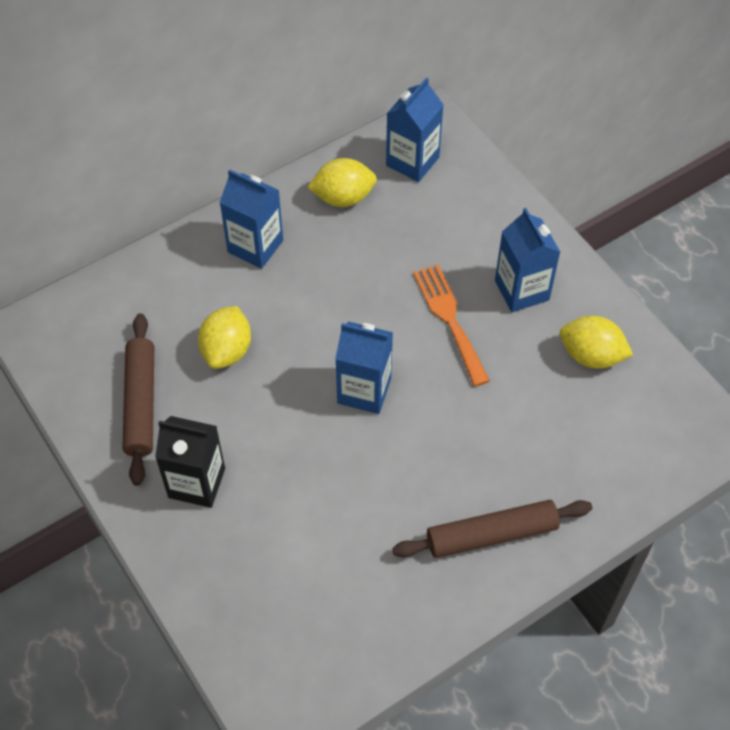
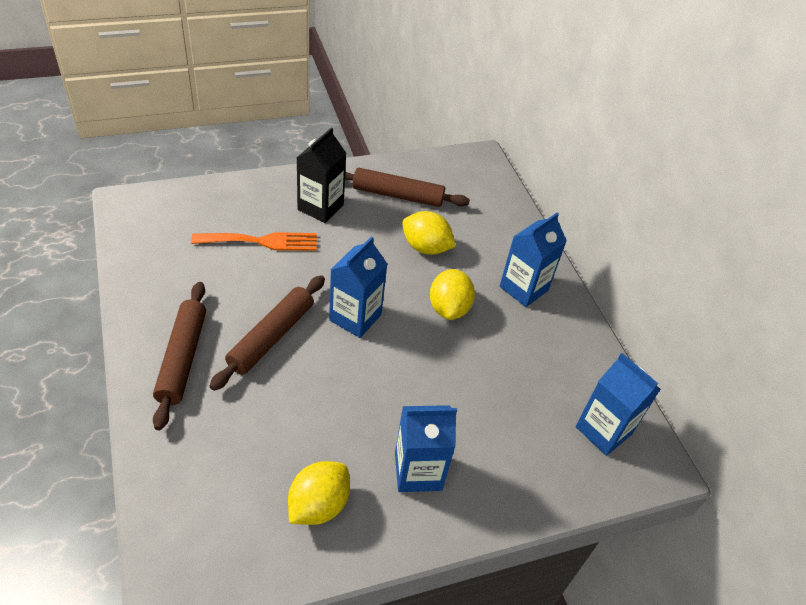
camera: 100 degrees right, 10 degrees down
yellow lemon [307,158,377,207] -> yellow lemon moved to [430,269,475,320]
orange fork [413,264,490,387] -> orange fork moved to [191,232,317,251]
none -> brown rolling pin [209,275,325,391]

